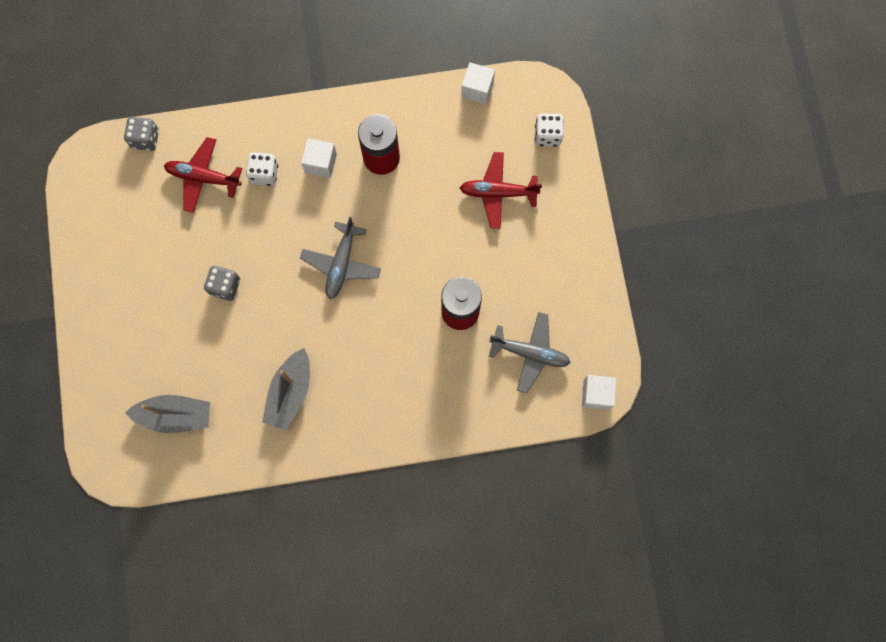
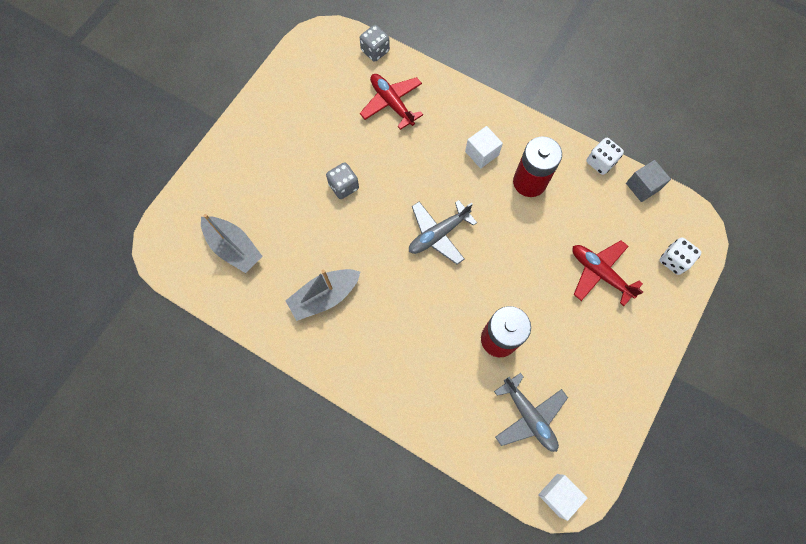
camera: 40 degrees right, 5 degrees down
white dice [246,152,278,186] -> white dice moved to [587,138,624,175]
white cube [461,63,495,105] -> grey cube [626,160,671,202]

